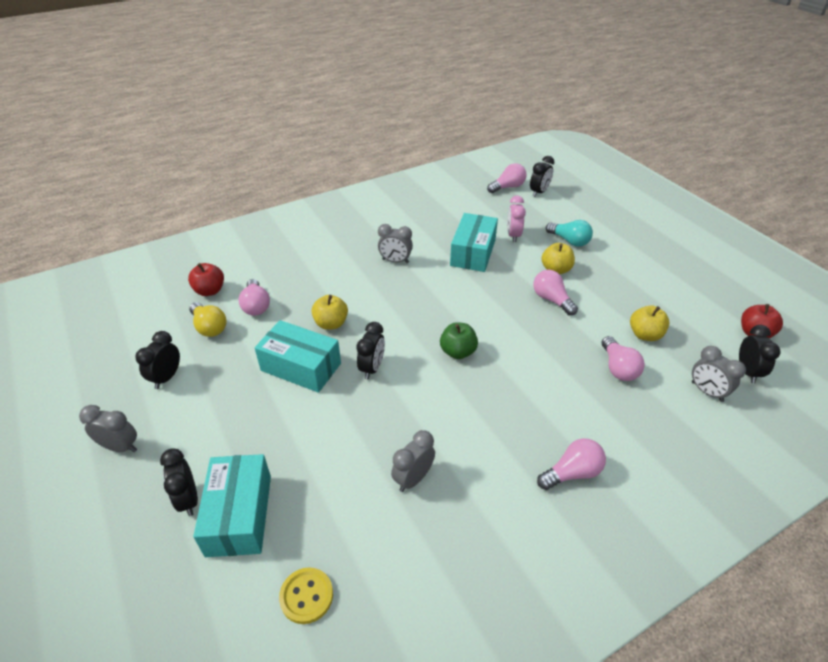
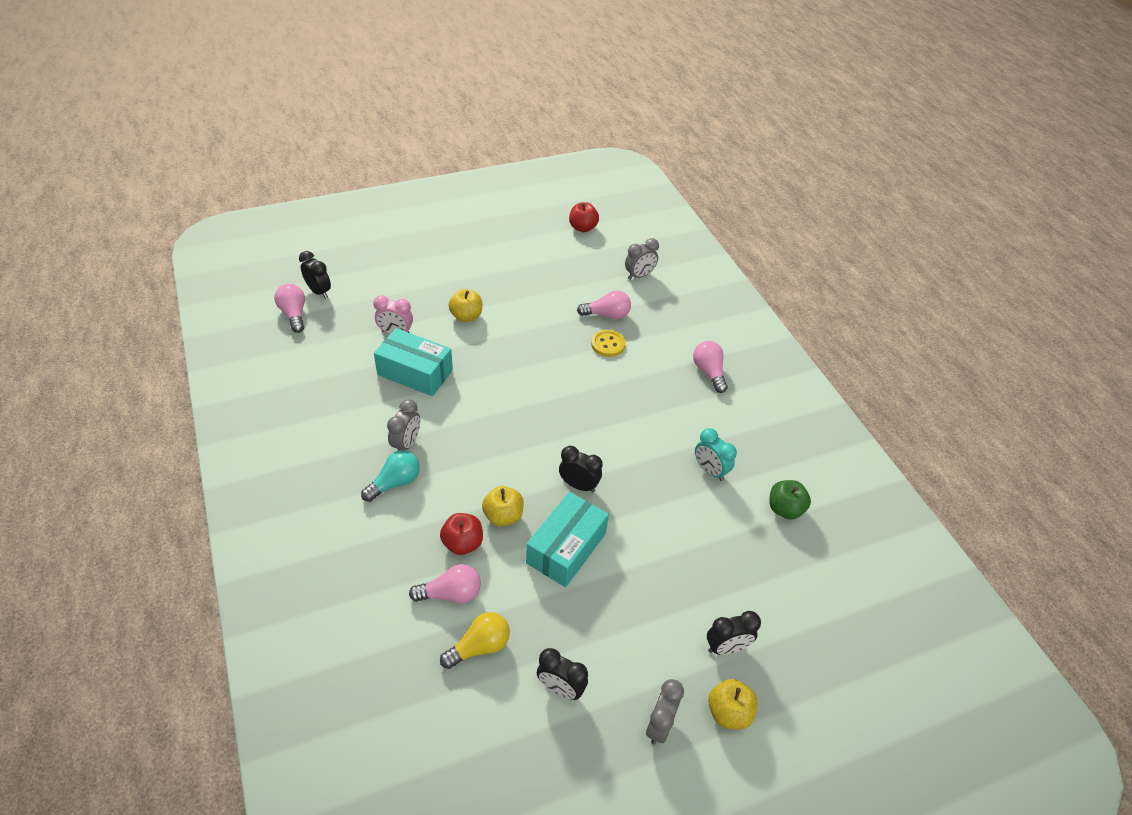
camera: 85 degrees left, 5 degrees up
red apple [188,263,224,296] -> red apple moved to [440,513,483,555]
turquoise box [193,454,271,557] -> none
yellow button [279,567,333,624] -> yellow button moved to [591,330,626,357]
grey clock [391,430,435,492] -> turquoise clock [695,428,737,481]
green apple [440,322,478,359] -> green apple moved to [769,480,811,520]
pink light bulb [533,270,578,316] -> none
turquoise light bulb [546,220,593,247] -> turquoise light bulb moved to [361,450,420,502]
yellow apple [630,306,669,341] -> yellow apple moved to [708,679,758,730]
black clock [739,325,781,384] -> none

